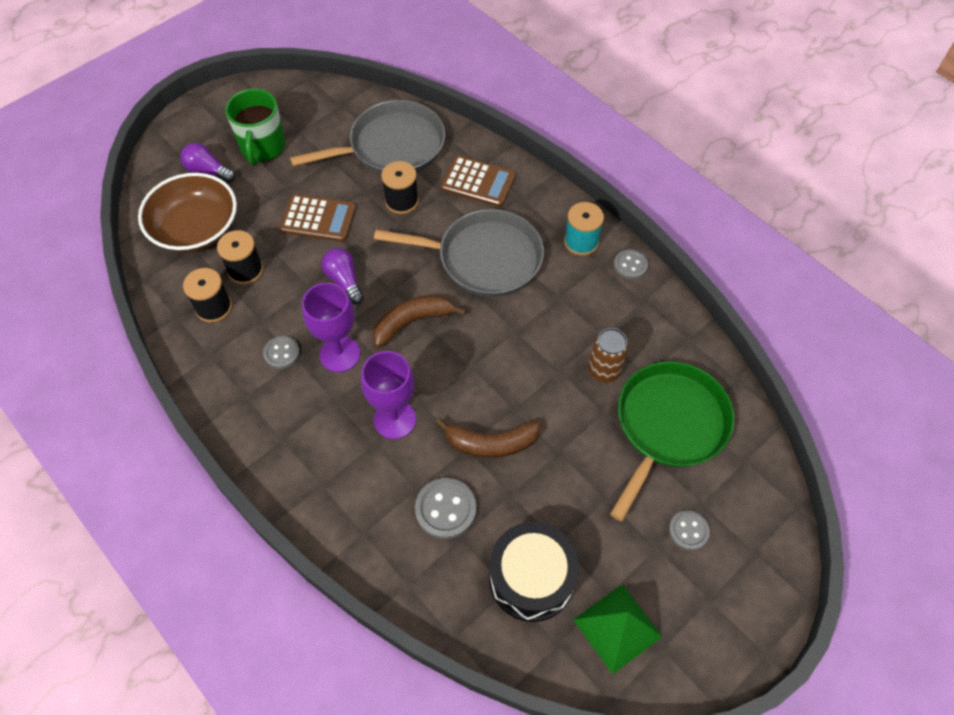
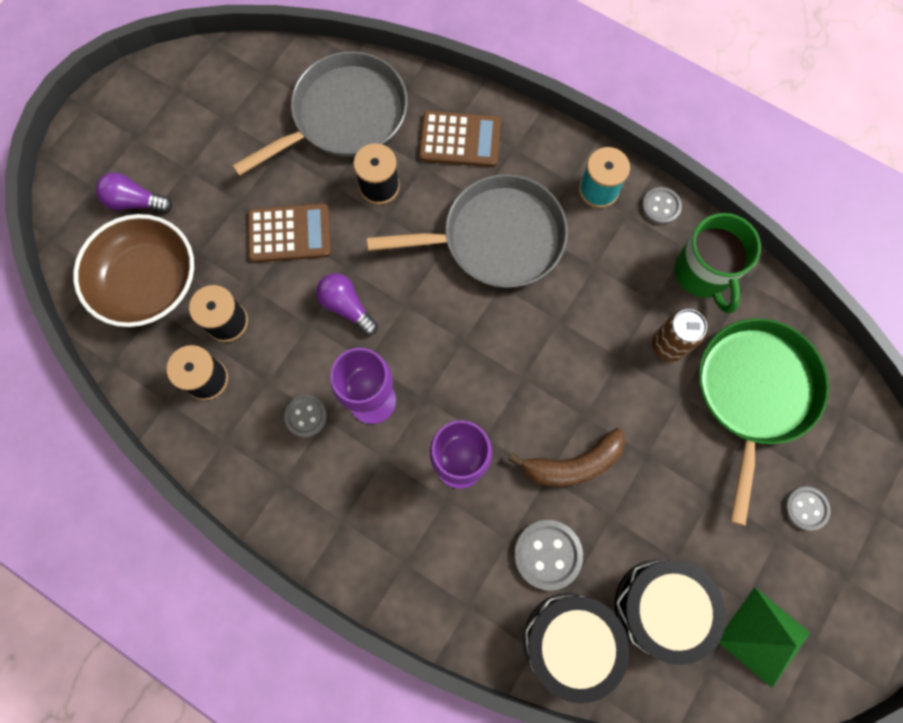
camera: 15 degrees left, 15 degrees up
green mug [225,89,285,165] -> green mug moved to [674,213,761,314]
brown banana [373,295,466,347] -> none
none -> black drum [523,593,629,703]

